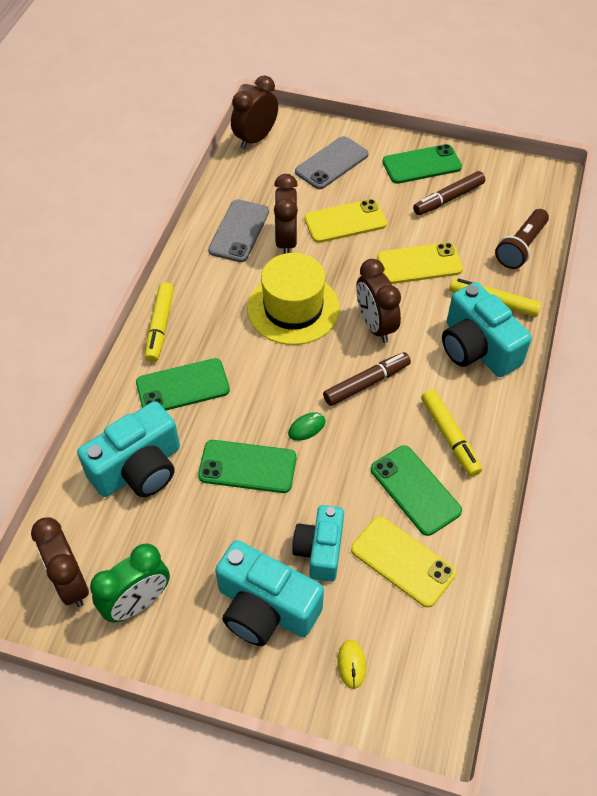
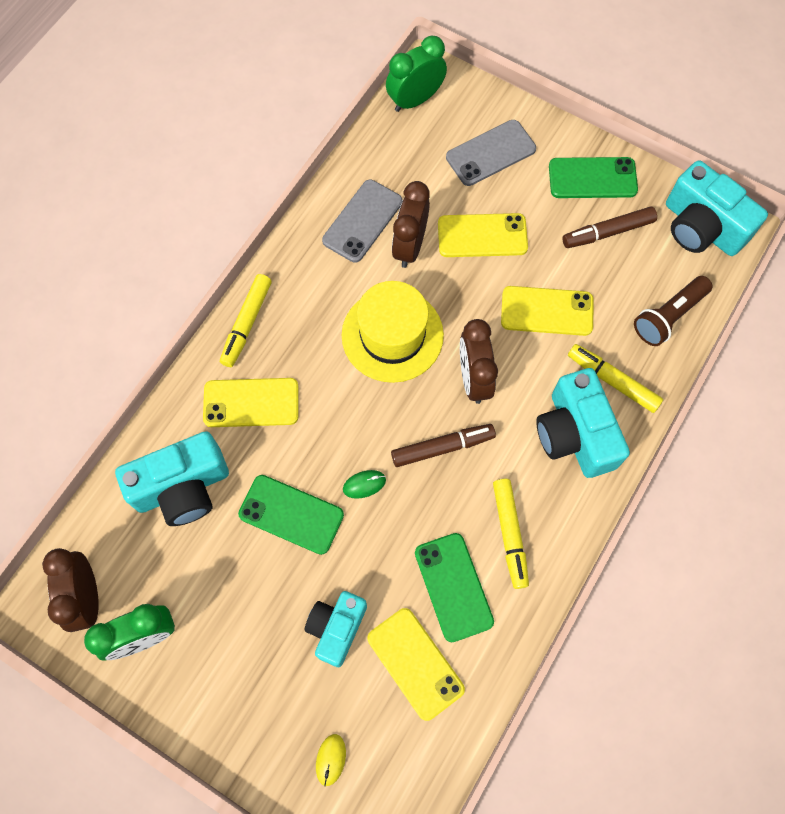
camera: 15 degrees right, 15 degrees up
green phone [136,358,230,410] -> yellow phone [203,378,299,427]
turquoise camera [215,540,324,646] -> turquoise camera moved to [666,160,768,256]
brown clock [231,75,278,149] -> green clock [386,35,447,112]

